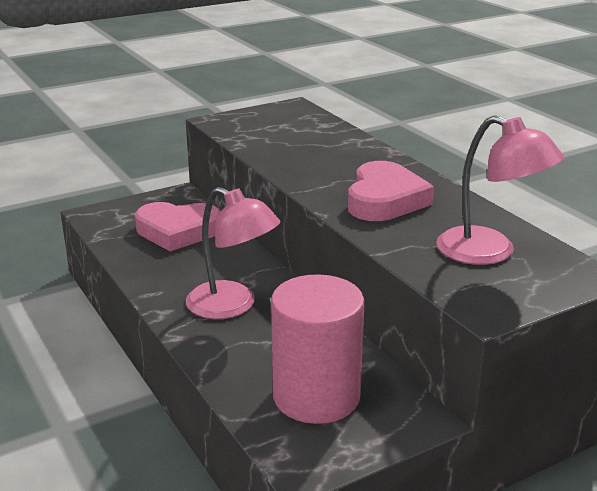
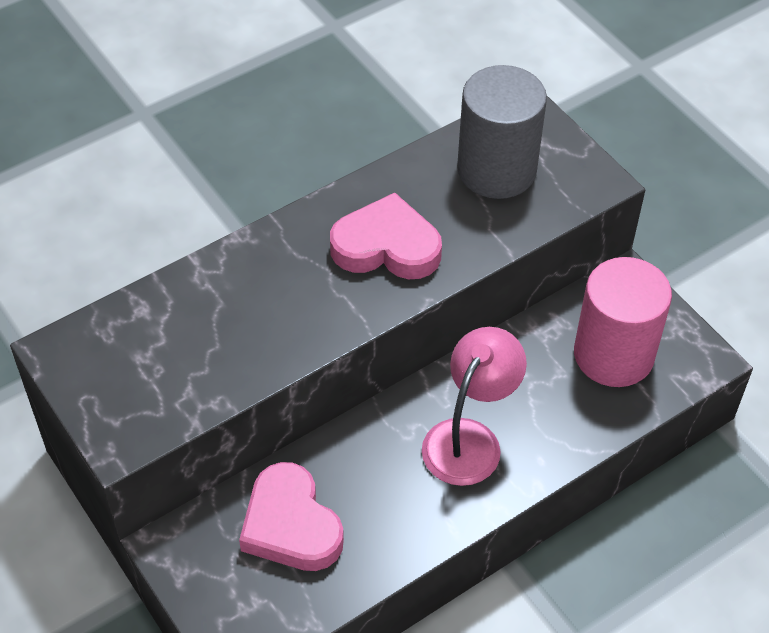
camera: 95 degrees left, 25 degrees up
pink heart [135,202,221,251] -> pink heart turned 150 degrees clockwise [239,462,344,571]
pink lamp [436,115,565,265] -> grey cylinder [457,65,547,199]

